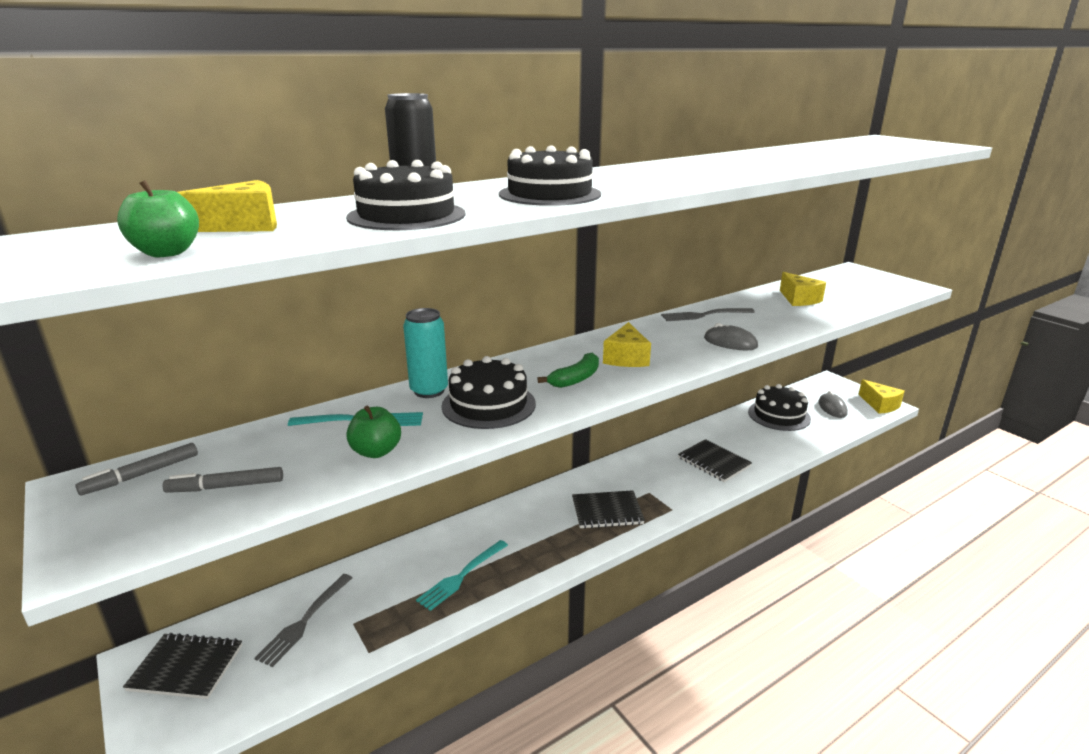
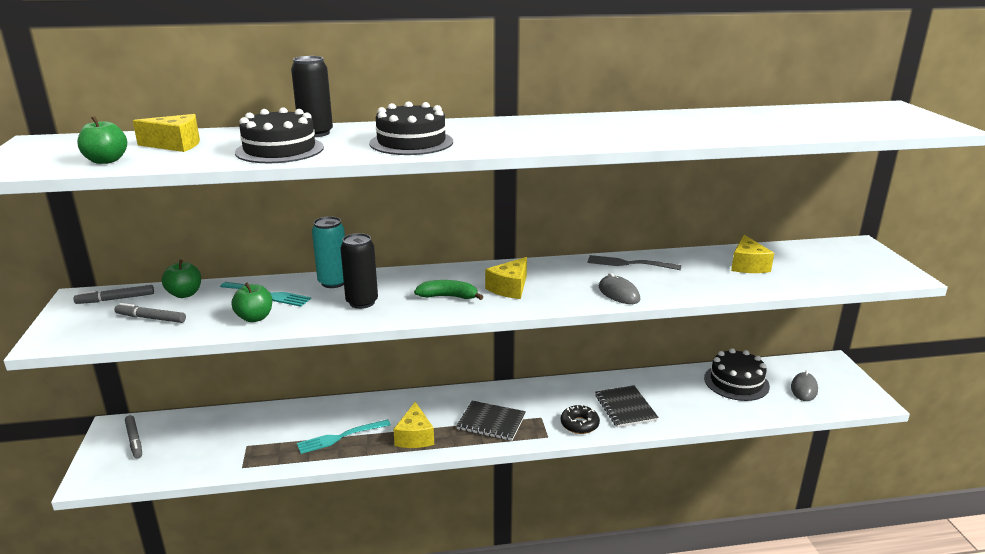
camera: 25 degrees right, 0 degrees up
black notebook [123,633,242,699] -> grey marker [125,415,142,459]
grey fork [255,574,353,667] -> none
black cake [441,356,536,429] -> black can [340,233,378,309]
green banana [538,353,599,388] -> green banana turned 150 degrees counterclockwise [414,280,483,300]
yellow cheese [858,379,905,414] -> yellow cheese moved to [393,402,434,448]
none -> green apple [162,260,201,298]
none -> black donut [561,404,600,434]

